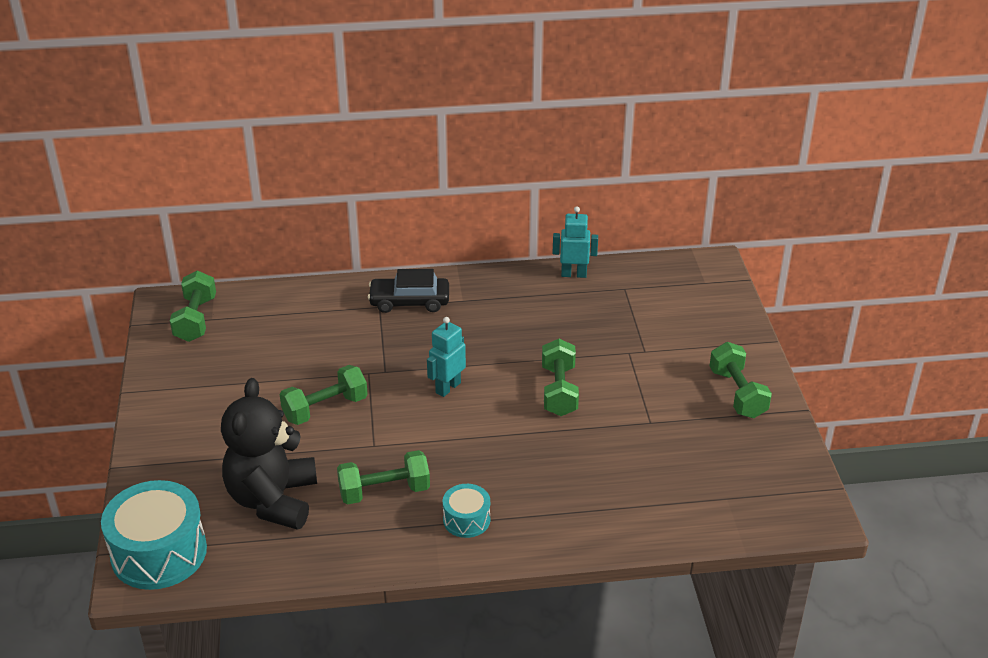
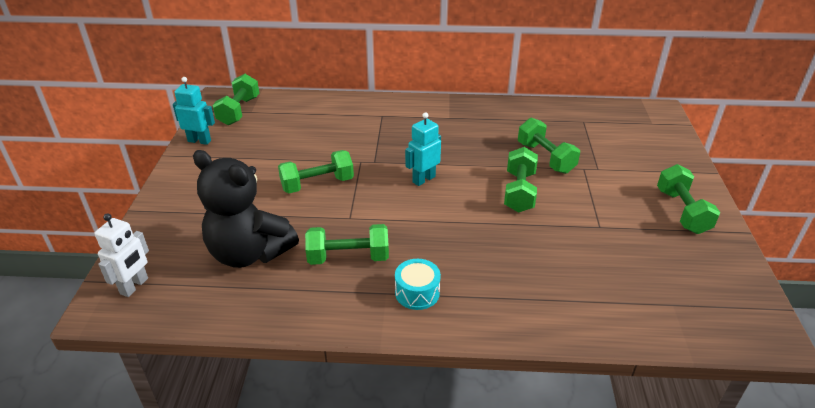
camera: 10 degrees right, 0 degrees up
turquoise drum [101,480,207,590] -> white robot [94,213,149,297]
black teddy bear [221,378,317,530] -> black teddy bear turned 75 degrees counterclockwise [193,150,299,268]
black car [368,269,449,313] -> none
turquoise robot [553,206,598,278] -> turquoise robot moved to [173,77,215,145]
none -> green dumbbell [518,118,580,174]

